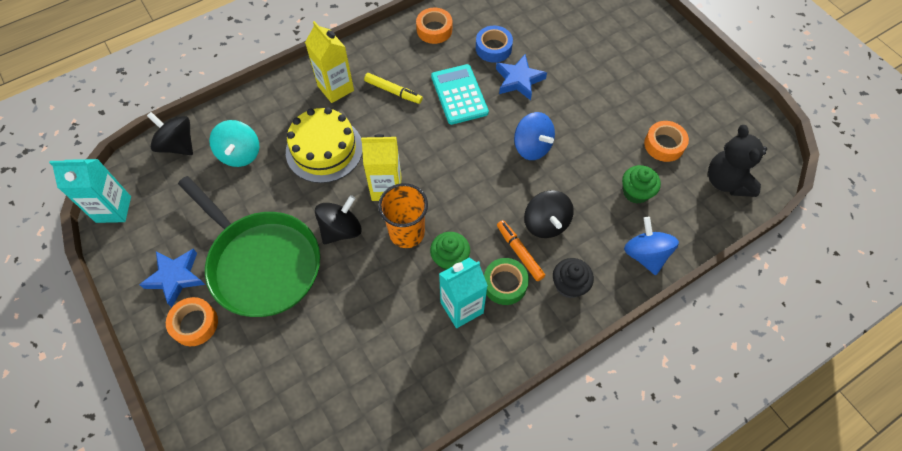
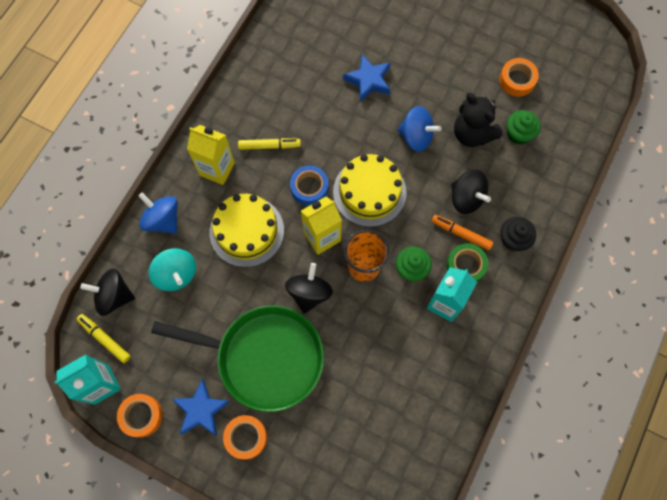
camera: 30 degrees left, 10 degrees up
orange tape [416,8,452,44] -> orange tape moved to [117,394,163,438]
turquoise calculator [431,64,489,125] -> none
blue tape [476,26,513,63] -> blue tape moved to [290,165,328,206]
blue spinning top [624,217,679,275] -> blue spinning top moved to [139,192,177,234]
black teddy bear [708,125,767,197] -> black teddy bear moved to [454,93,503,147]
none -> yellow marker [76,314,131,363]
none -> yellow cake [333,154,407,227]

